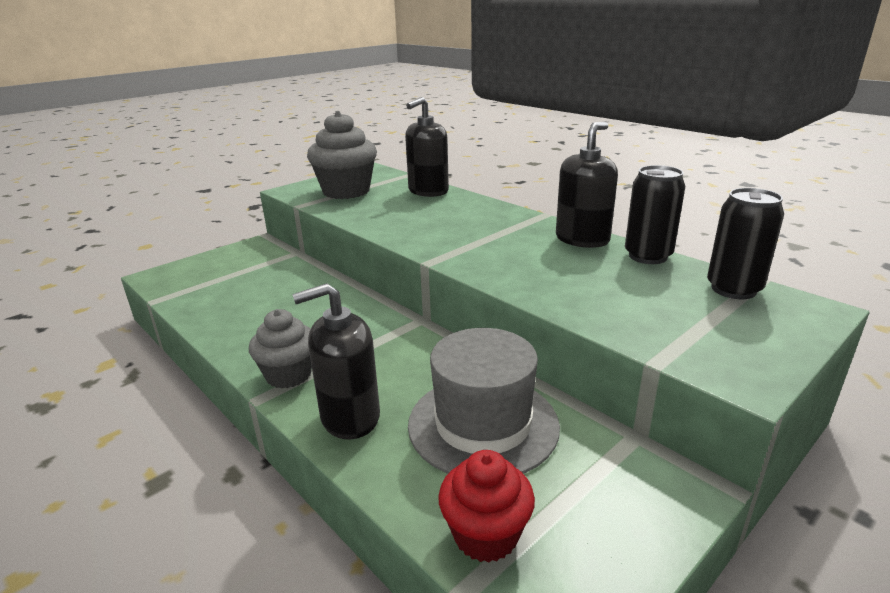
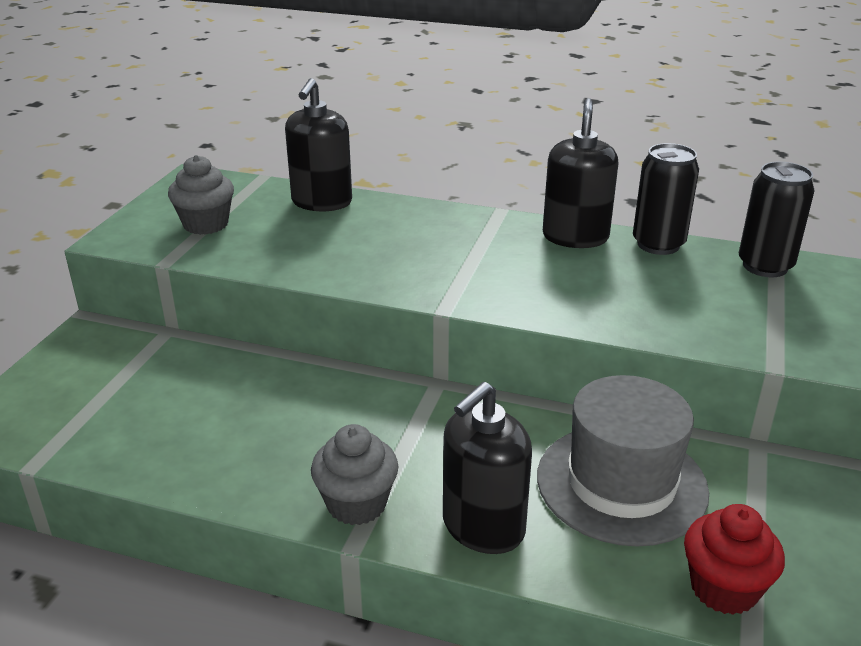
camera: 30 degrees left, 5 degrees up
grey cupcake [307,111,377,199] -> grey cupcake [168,155,234,235], size x0.64

